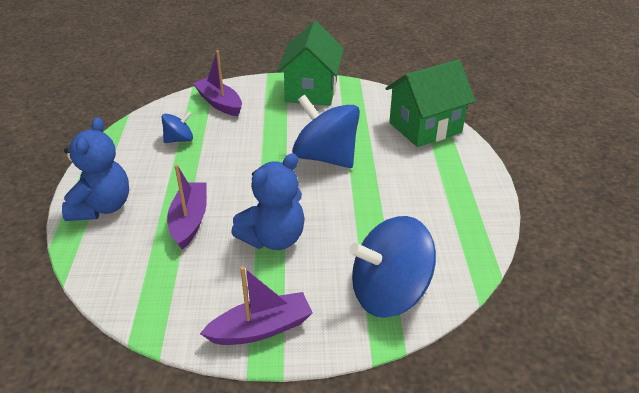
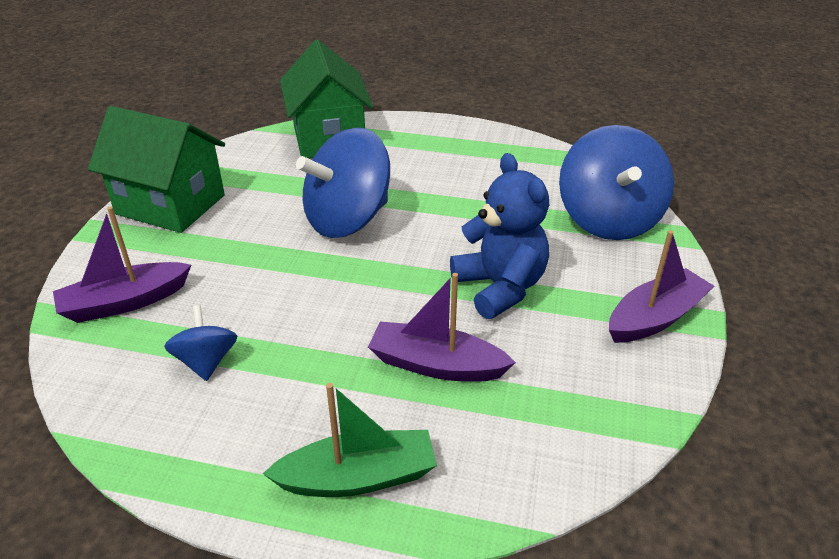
camera: 75 degrees left, 0 degrees up
blue teddy bear [62,117,129,221] -> green boat [263,383,437,497]
purple boat [200,266,313,345] -> purple boat turned 60 degrees clockwise [609,230,714,343]

